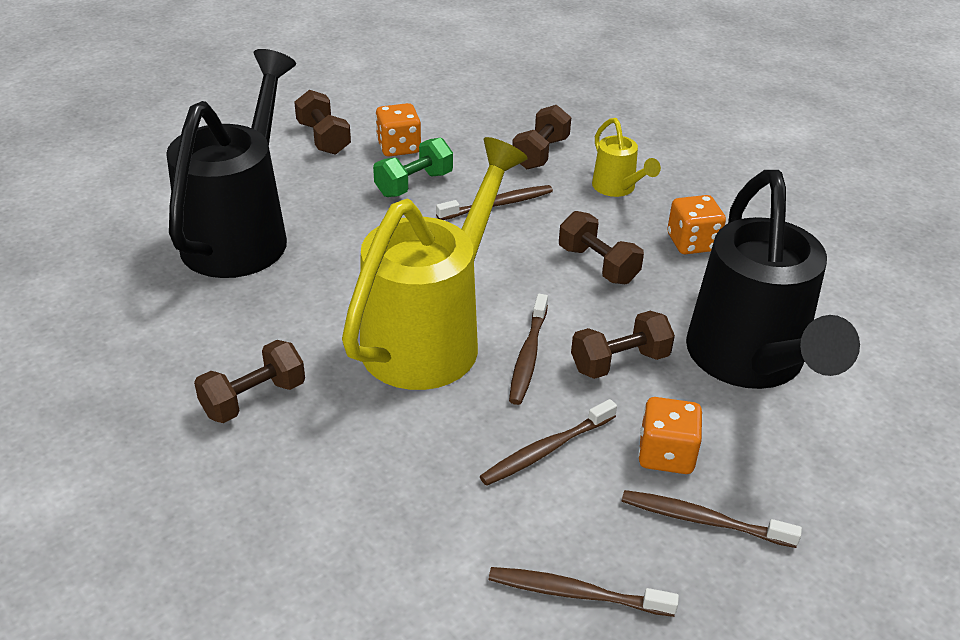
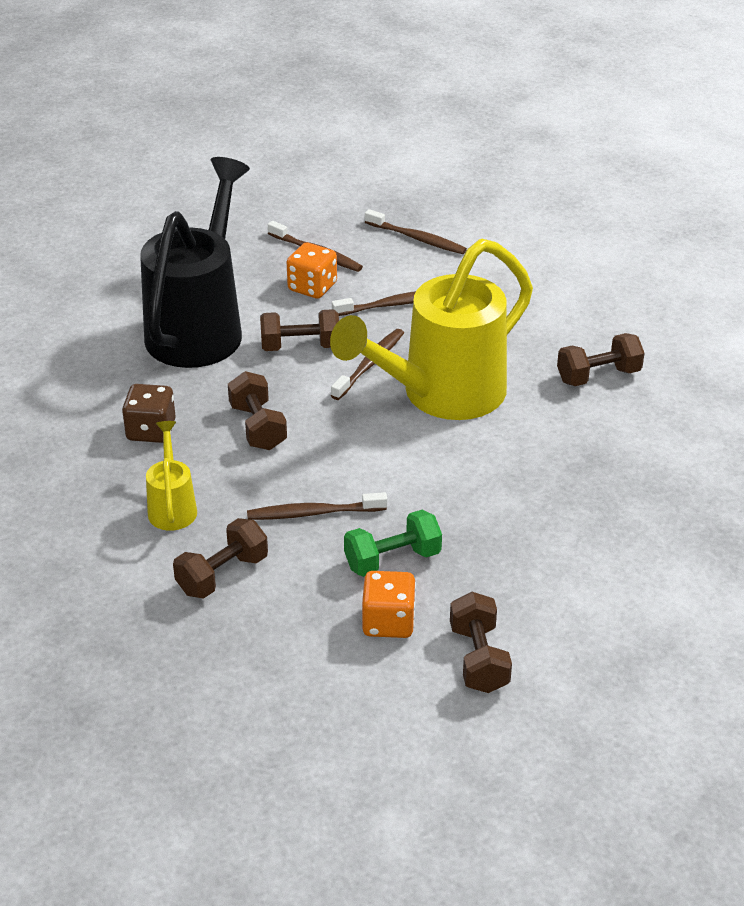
camera: 160 degrees left, 0 degrees up
black watering can [166,49,296,278] -> none
orange dice [667,195,726,254] -> brown dice [122,384,176,443]

